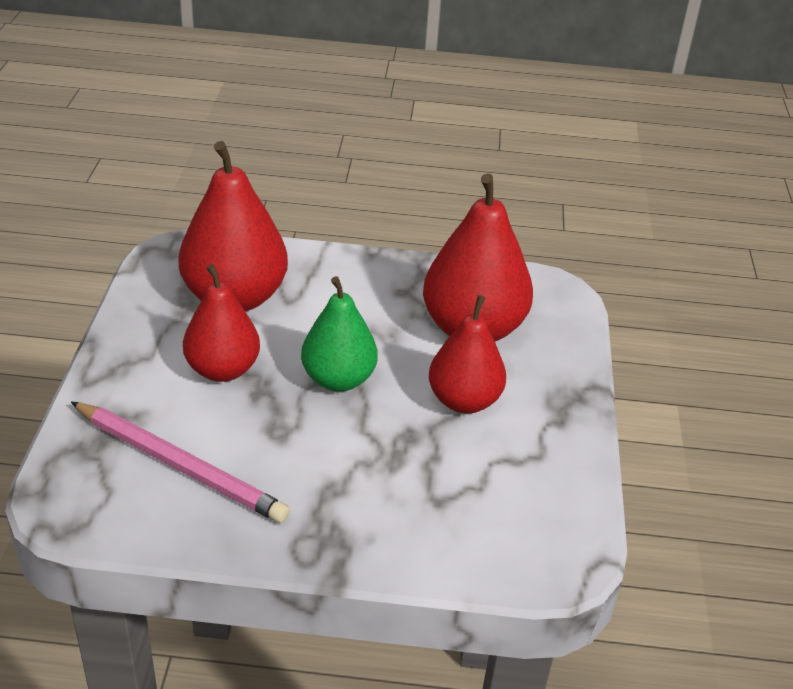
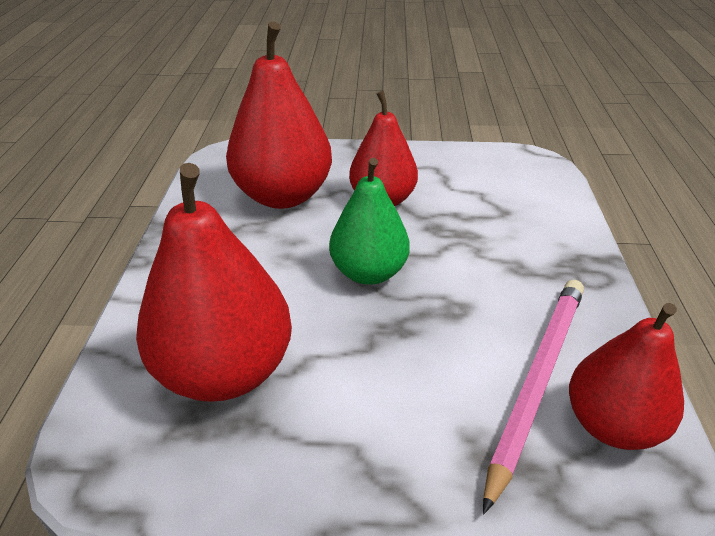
camera: 90 degrees left, 0 degrees up
red pear [183,264,260,382] -> red pear moved to [569,303,684,450]

